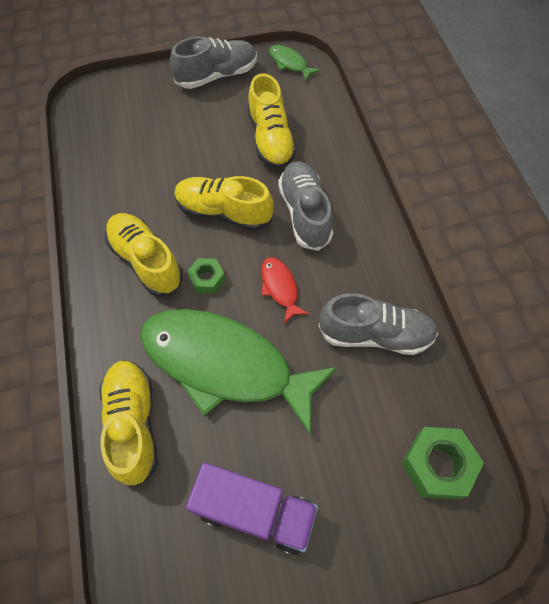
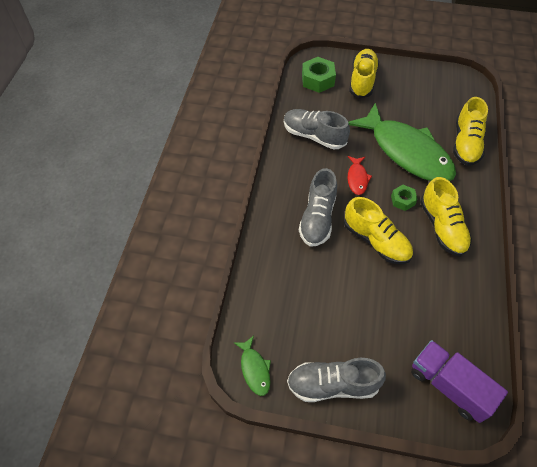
camera: 155 degrees left, 5 degrees down
purple truck [186,462,318,555] -> purple truck moved to [411,340,508,423]
yellow shoe [247,74,297,169] -> yellow shoe moved to [349,49,379,98]

